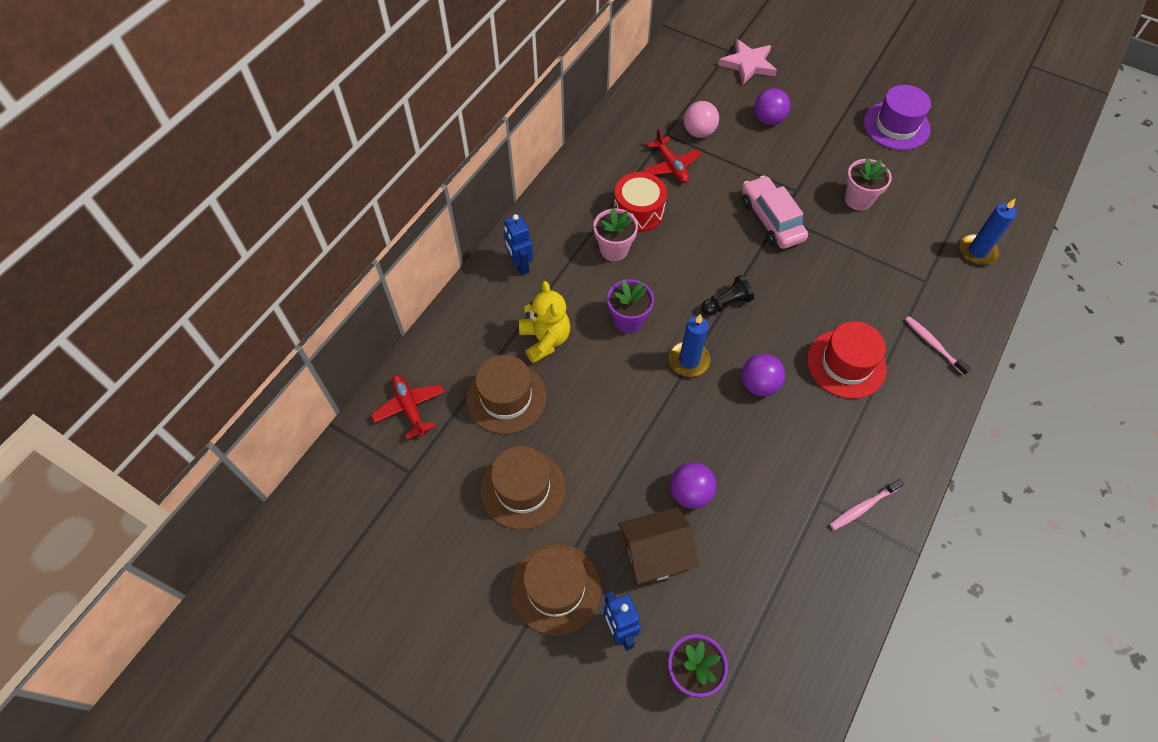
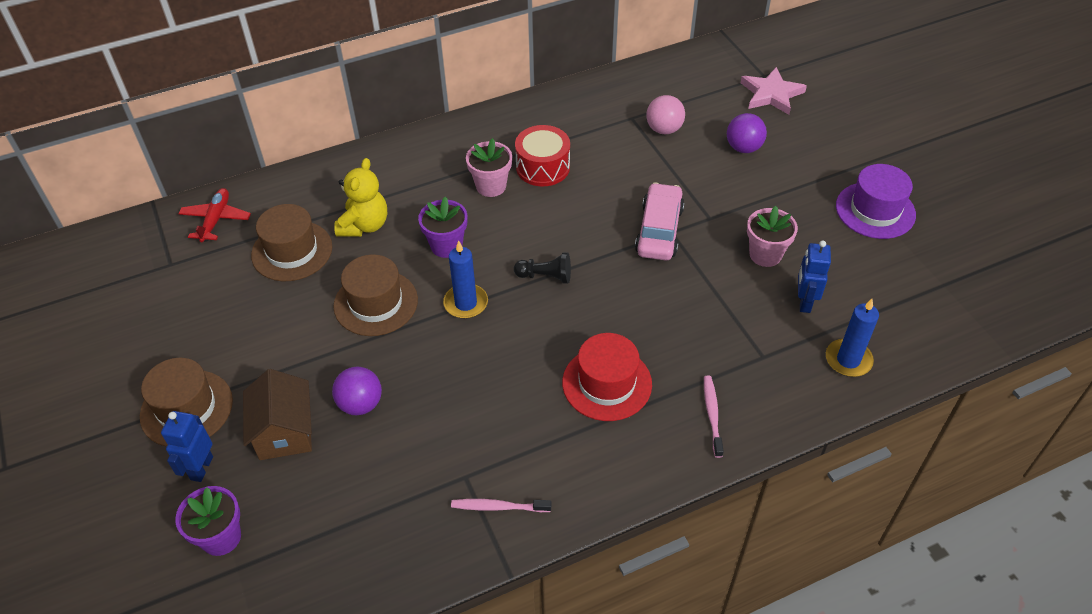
camera: 35 degrees right, 10 degrees down
brown hat [480,446,566,530] -> brown hat moved to [333,254,418,336]
blue robot [504,214,533,276] -> blue robot moved to [798,240,831,313]
brown house [618,507,698,585] -> brown house turned 60 degrees clockwise [243,369,312,460]
red plane [643,129,702,183] -> none
purple ball [741,354,785,396] -> none

